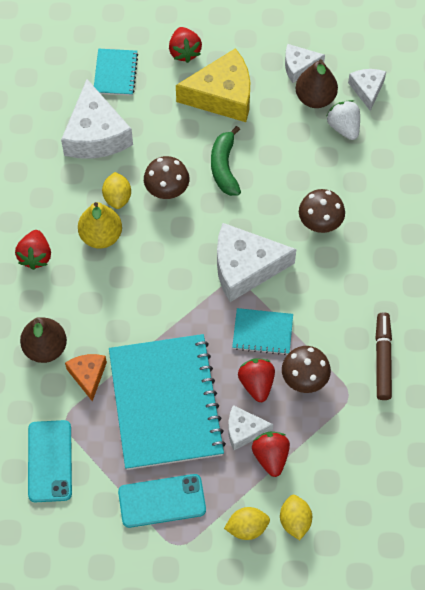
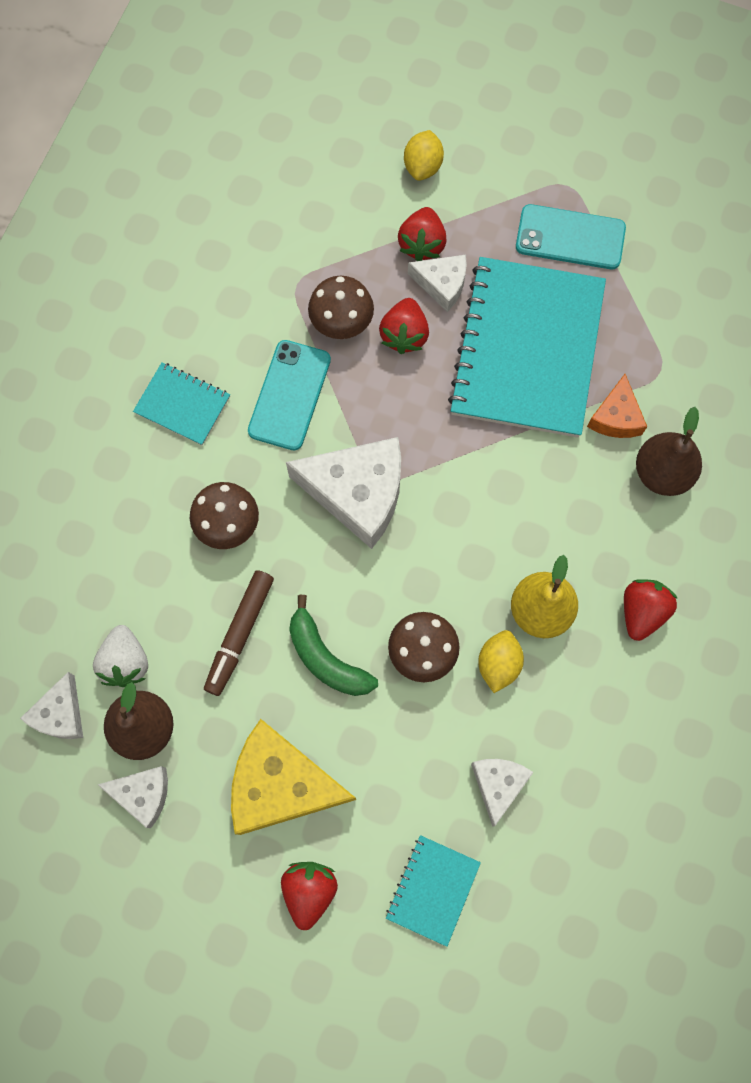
camera: 160 degrees left, 10 degrees up
turquoise phone [28,420,72,502] -> turquoise phone moved to [248,340,331,450]
white cheese [61,79,133,159] -> white cheese [471,759,534,827], size x0.54
green banana [211,126,241,196] -> green banana turned 120 degrees clockwise [289,595,378,696]
yellow lemon [224,507,270,540] -> none
turquoise notebook [232,308,293,355] -> turquoise notebook moved to [133,362,230,445]
brown marker [375,313,392,400] -> brown marker moved to [204,570,274,696]

